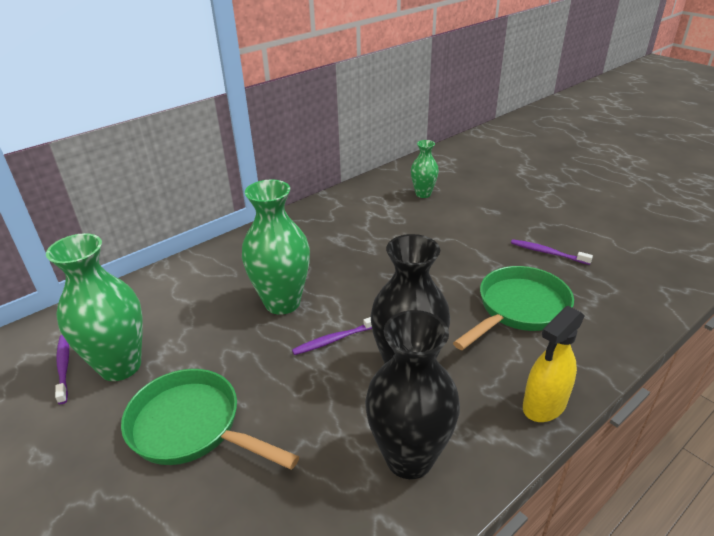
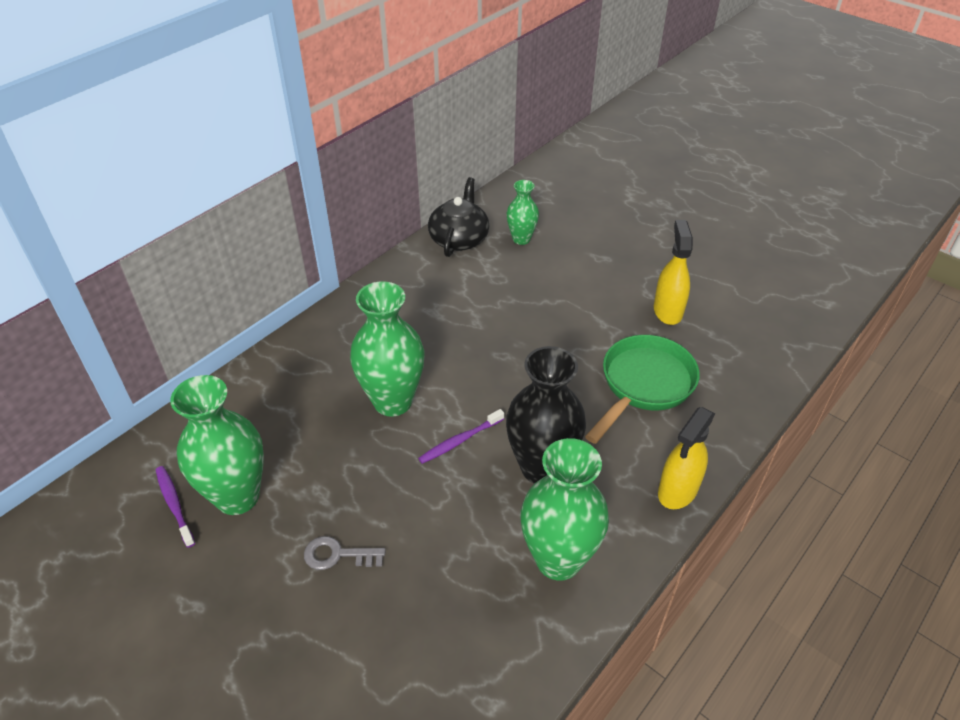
camera: 10 degrees left, 10 degrees up
green pan [121,369,299,470] -> grey key [304,536,386,570]
black vase [365,310,460,479] -> green vase [521,438,609,581]
purple toothbrush [511,239,593,265] -> yellow spray bottle [654,220,693,325]
none -> black teapot [428,177,489,257]

